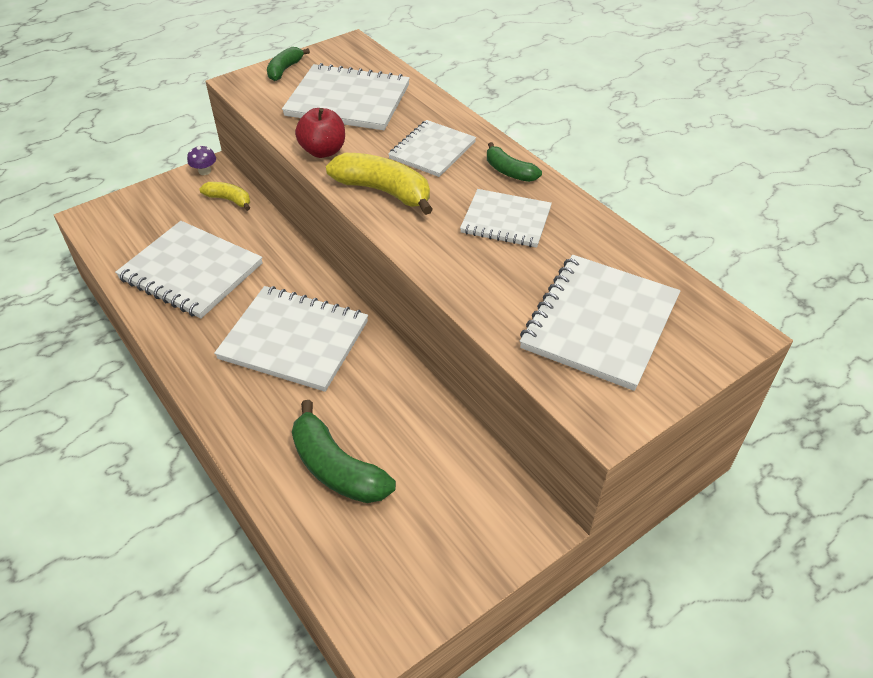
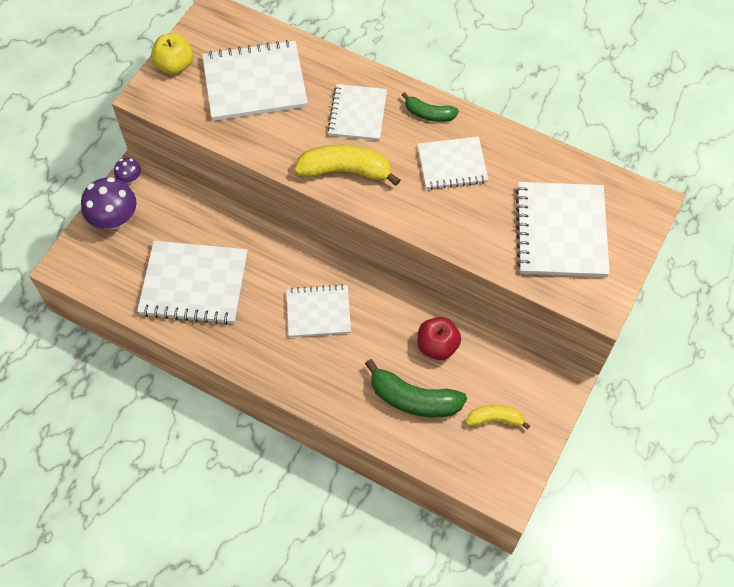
camera: 25 degrees left, 15 degrees up
yellow banana [200,182,250,211] -> yellow banana moved to [466,405,530,430]
white notebook [214,286,368,392] -> white notebook [286,284,351,337], size x0.63
green banana [267,47,310,81] -> yellow apple [151,33,193,75]
red apple [295,108,345,158] -> red apple moved to [418,317,461,360]
none -> purple mushroom [81,177,137,229]

